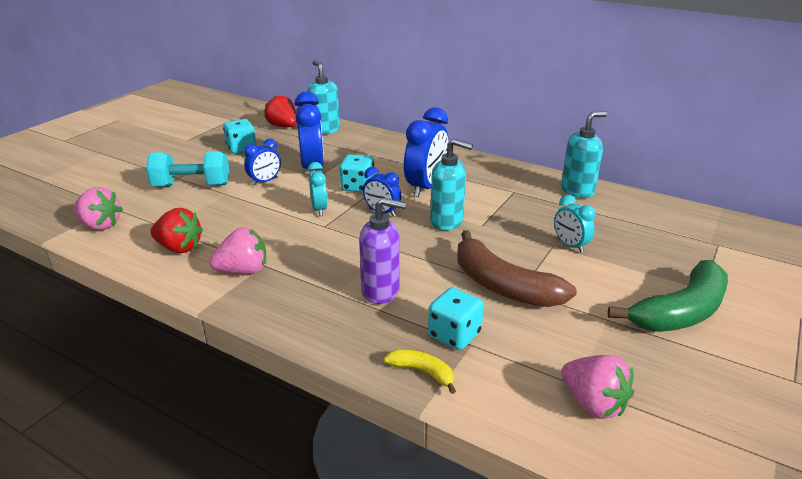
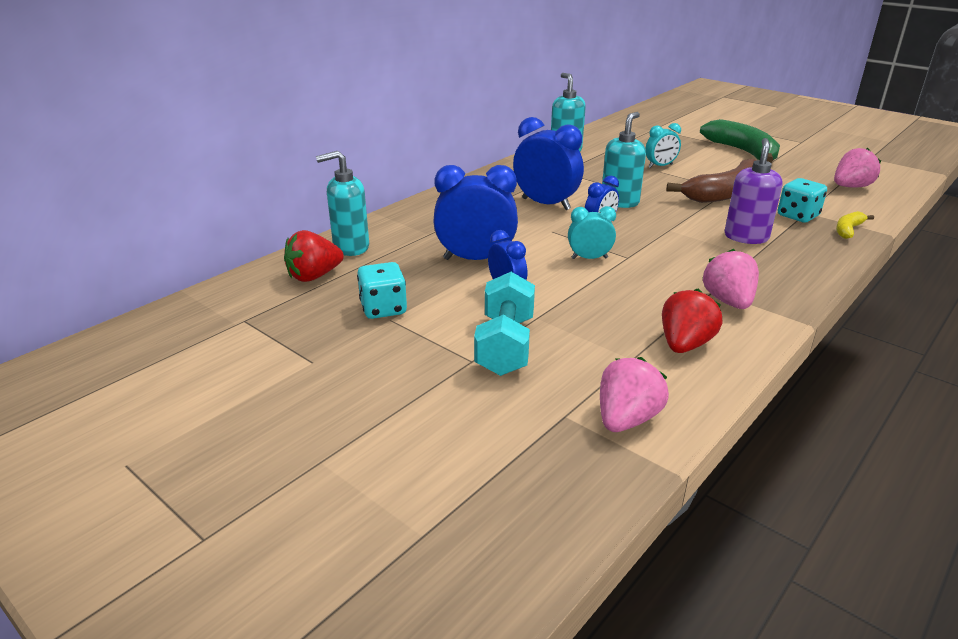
camera: 80 degrees left, 0 degrees up
turquoise dice [339,154,374,192] -> none

